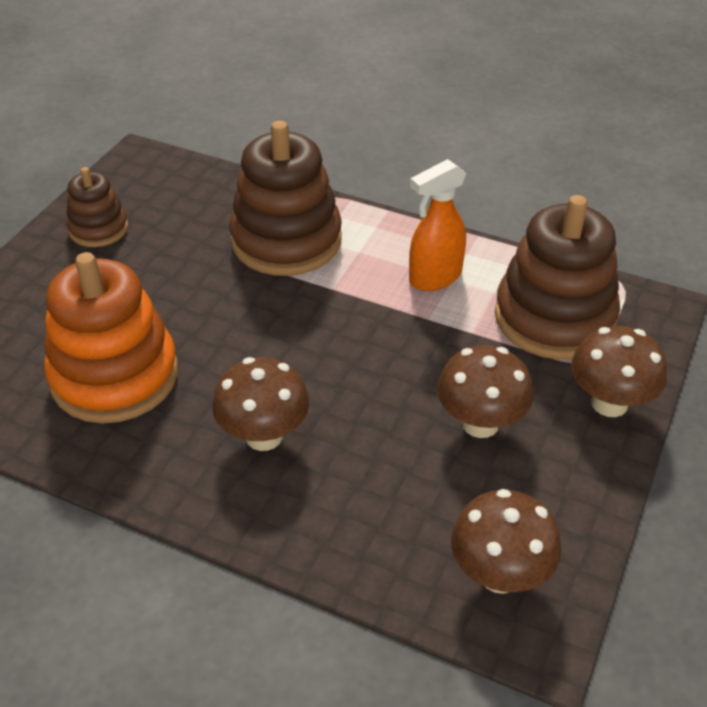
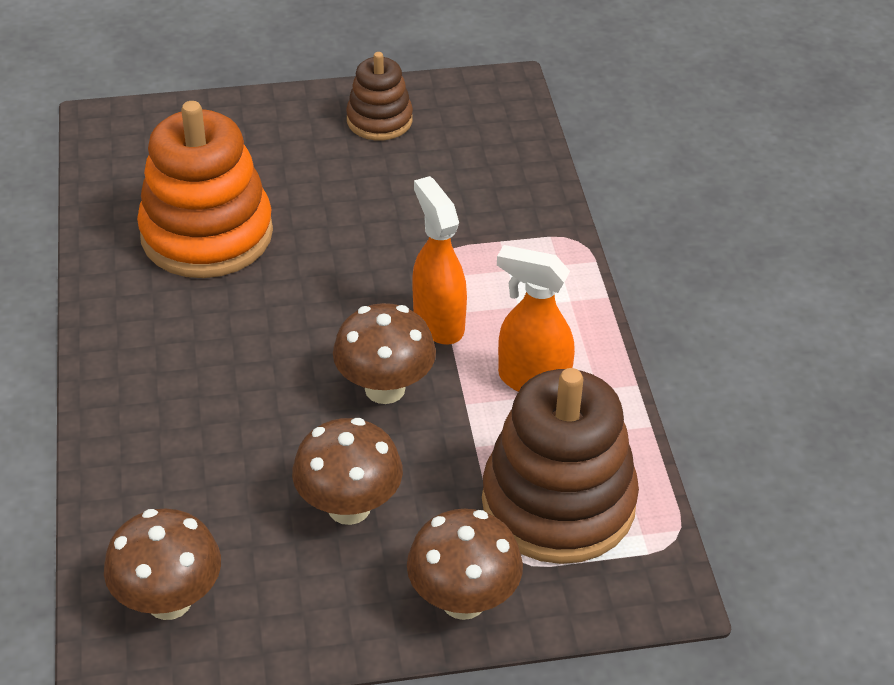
camera: 55 degrees right, 0 degrees up
brown mushroom [212,357,309,451] -> brown mushroom moved to [333,303,436,404]
brown stacking toy [229,121,342,276] -> none
none -> orange spray bottle [412,176,467,345]

